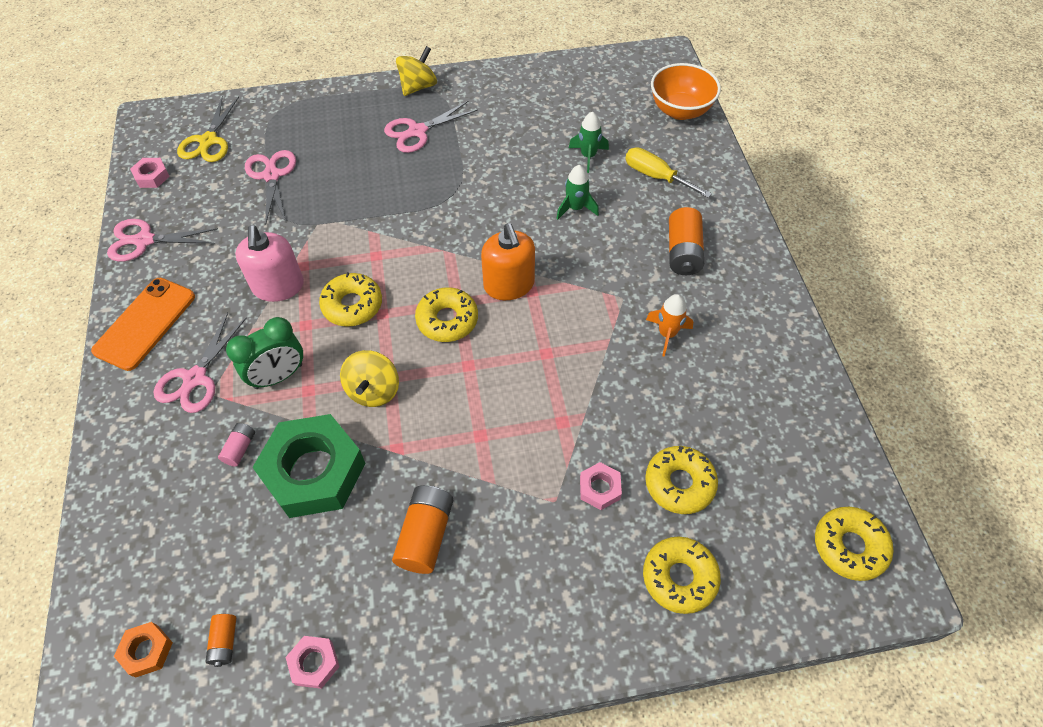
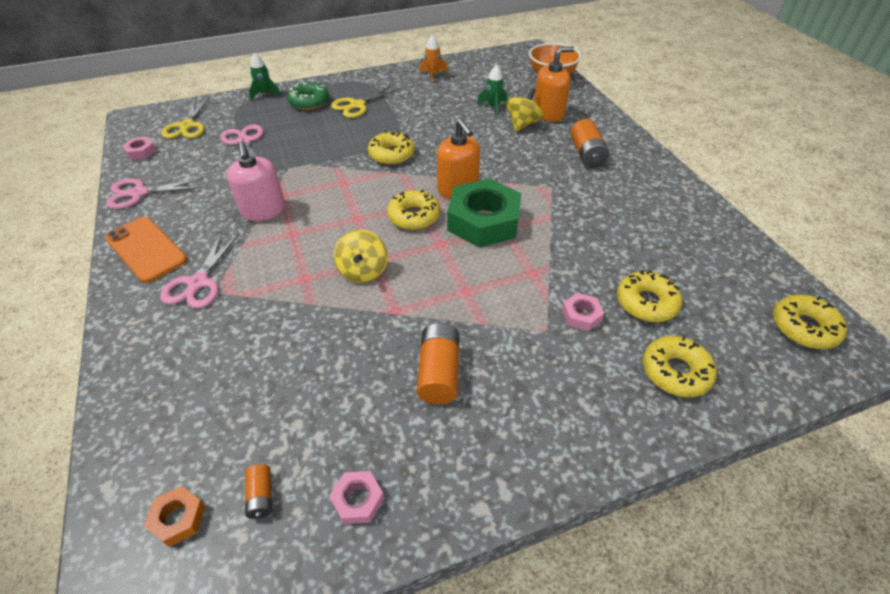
camera: 10 degrees left, 10 degrees down
orange phone [91,278,195,371] -> orange phone turned 60 degrees counterclockwise [105,217,187,283]
pink battery [218,423,255,467] -> none
green clock [226,317,303,389] -> none
green nut [252,414,365,518] -> green nut moved to [447,178,522,248]
yellow donut [319,272,382,327] -> yellow donut moved to [368,131,415,165]
pink scissors [384,101,478,153] -> yellow scissors [331,85,401,118]
yellow spinning top [396,46,437,96] -> yellow spinning top moved to [506,88,543,132]
green rocket [556,165,599,220] -> green rocket moved to [249,53,281,101]
yellow screwdriver [625,147,712,198] -> orange soap dispenser [534,46,574,122]
orange rocket [646,294,693,357] -> orange rocket moved to [420,35,448,84]
none -> green donut [287,82,329,110]

